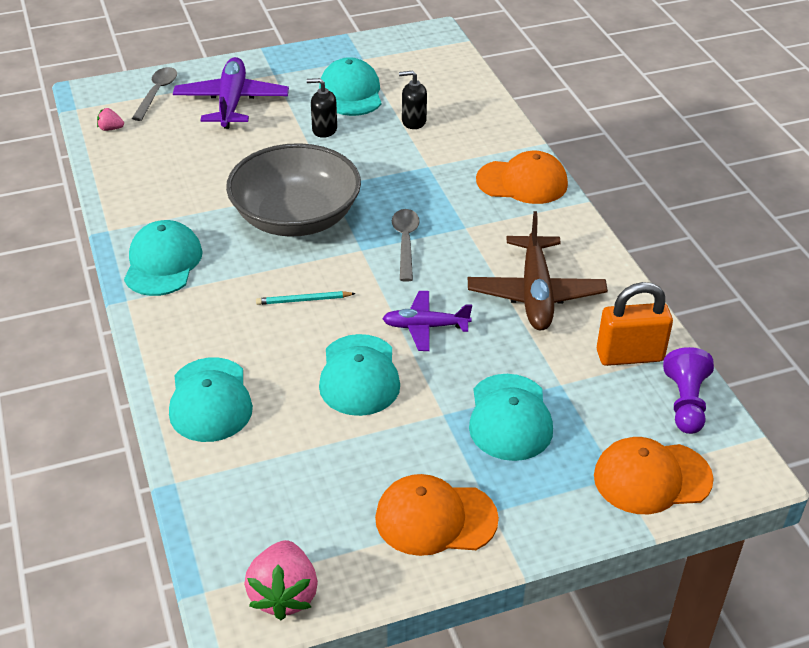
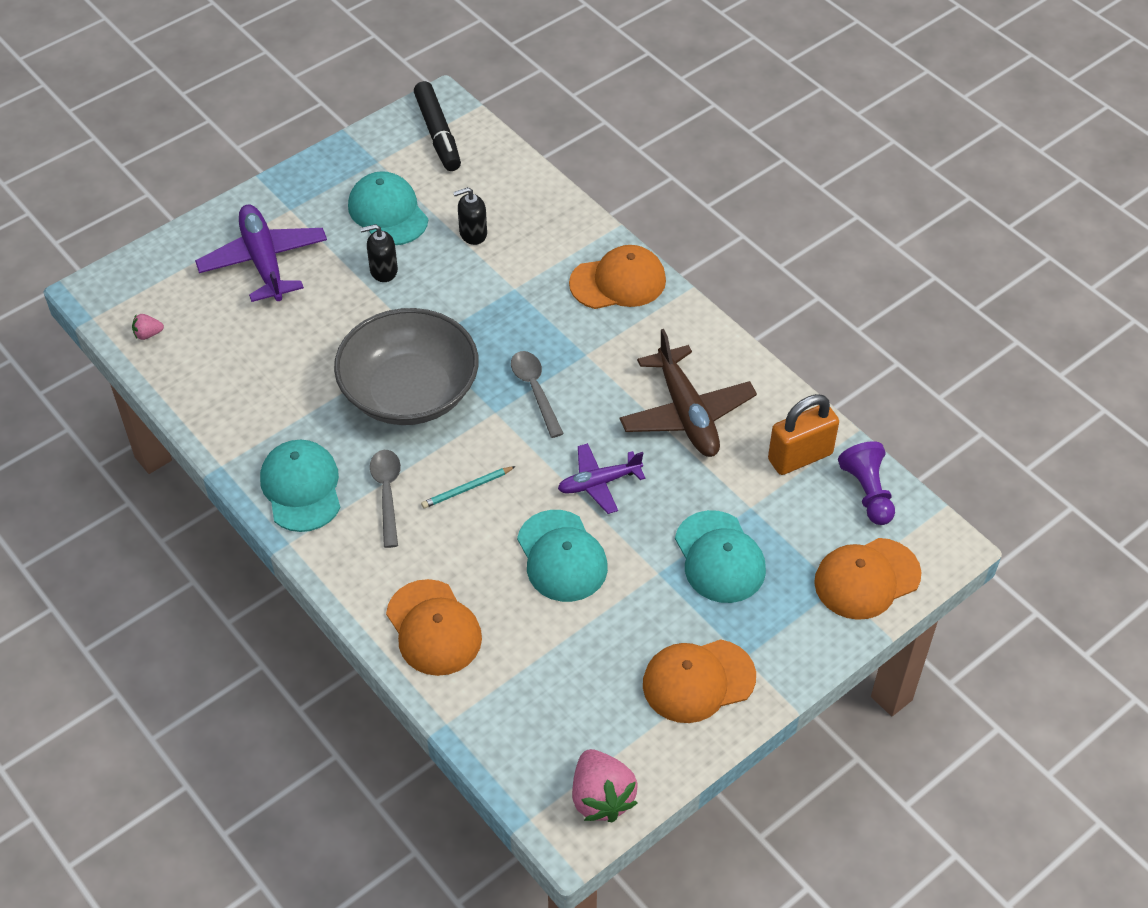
camera: 20 degrees left, 10 degrees up
grey spoon [132,67,177,121] -> grey spoon moved to [370,450,401,548]
turquoise cap [169,358,253,442] -> orange cap [386,579,482,676]
none -> black marker [414,81,461,171]

